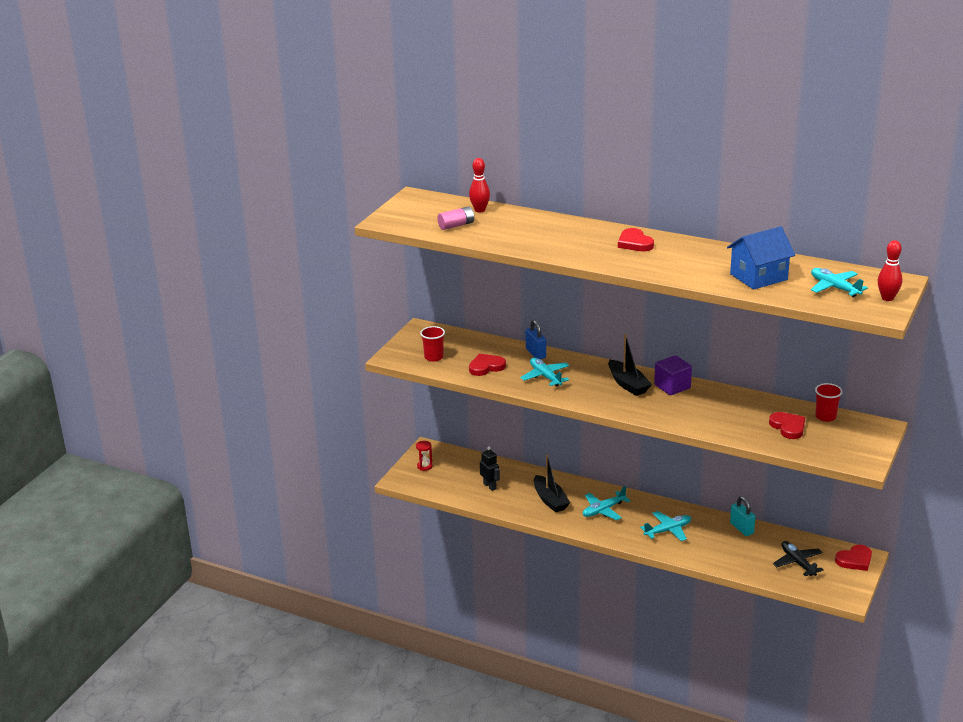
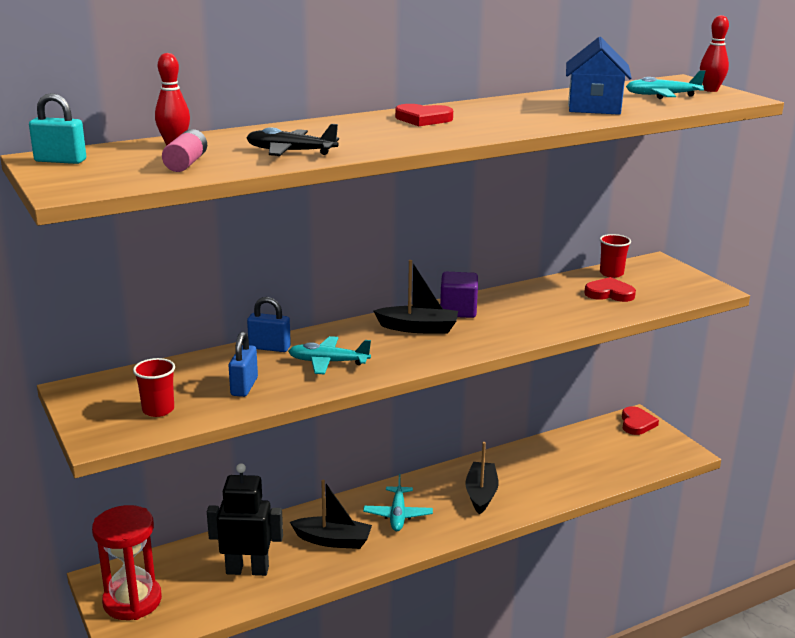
camera: 55 degrees left, 5 degrees down
red hourglass [416,441,433,471] -> red hourglass [92,505,162,620], size x2.32
red heart [469,354,506,376] -> blue padlock [229,332,258,397]
black robot [480,446,500,491] -> black robot [207,463,283,576], size x1.76
turquoise plane [640,511,691,541] -> black boat [465,442,498,514]
turquoise padlock [730,496,755,536] -> turquoise padlock moved to [29,93,86,164]
black plane [773,541,824,576] -> black plane moved to [246,124,339,156]

